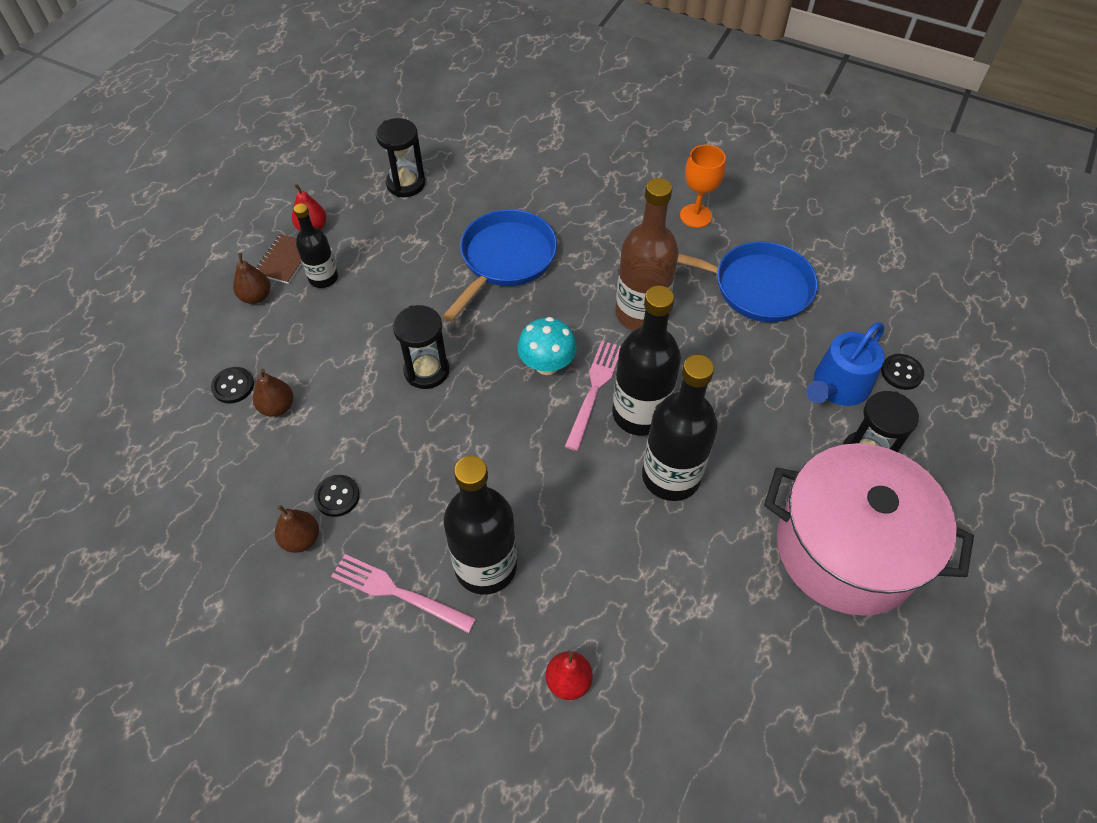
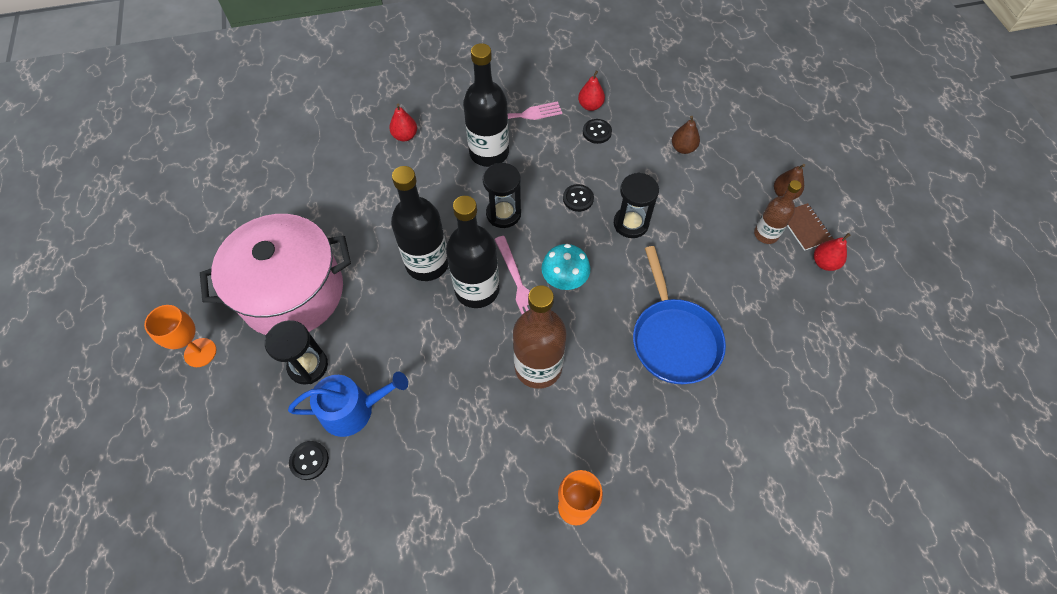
camera: 140 degrees right, 5 degrees up
black button [211,367,254,404] -> black button moved to [563,184,594,212]
brown pear [275,505,319,553] -> red pear [578,70,605,111]
black bottle [294,203,338,288] -> brown bottle [754,180,802,244]
black hourglass [376,118,425,197] -> black hourglass moved to [483,163,521,228]
blue pan [677,242,818,322] -> none
blue watering can [807,322,885,406] -> blue watering can turned 75 degrees clockwise [288,372,408,437]
none -> orange goblet [144,305,216,367]

